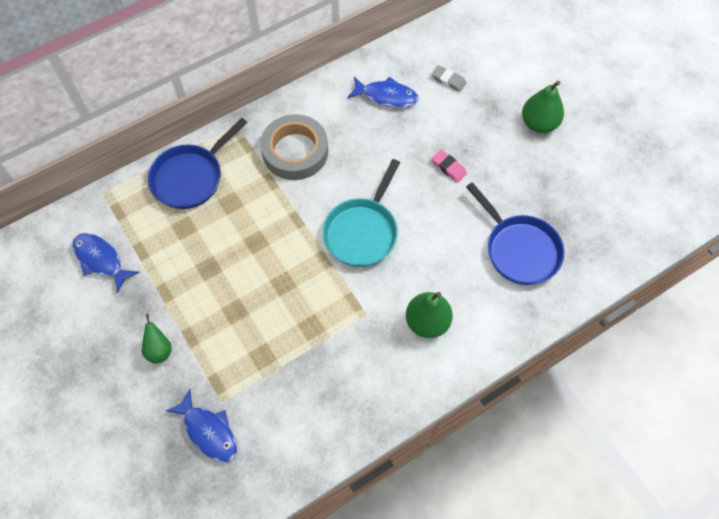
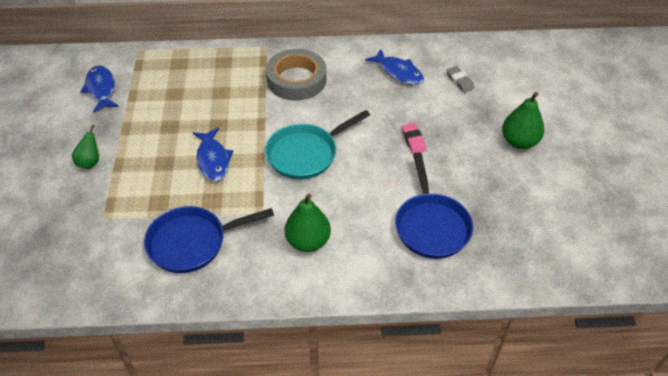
camera: 30 degrees right, 15 degrees down
blue pan [148,118,248,209] -> blue pan moved to [144,206,274,273]
blue fish [166,388,238,462] -> blue fish moved to [193,127,234,181]

